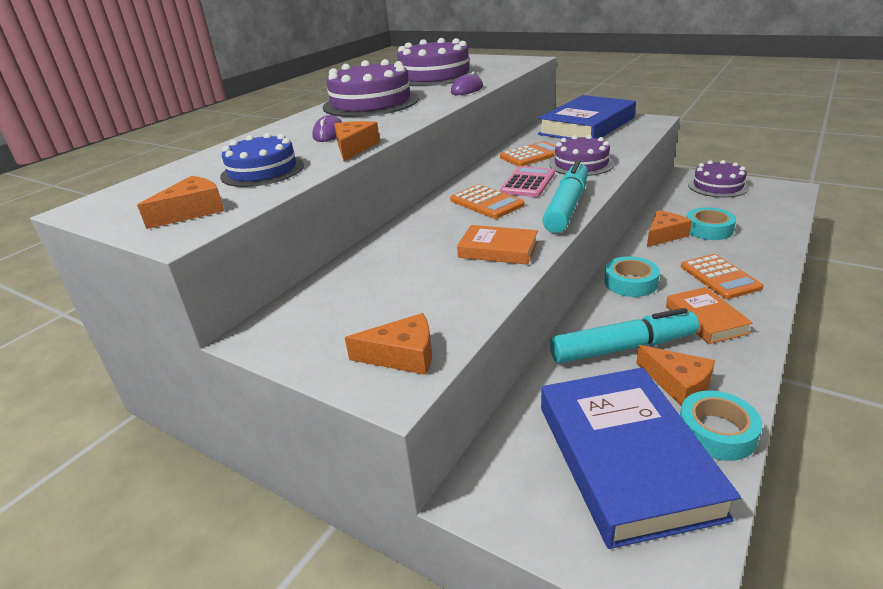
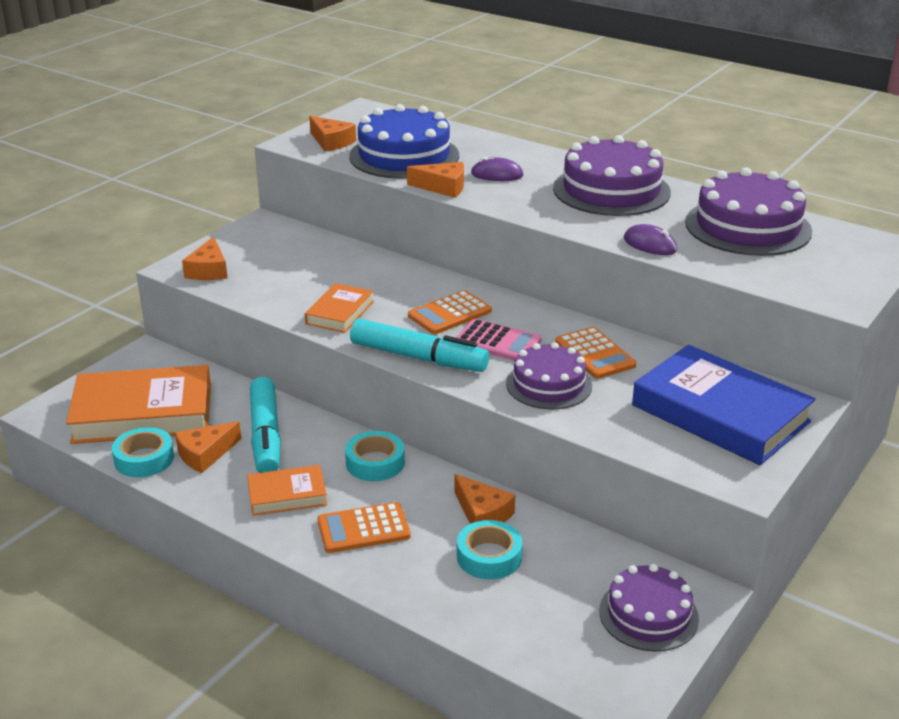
camera: 90 degrees right, 0 degrees up
blue cake [220,133,304,187] -> blue cake [349,104,459,179], size x1.57
blue book [541,367,741,549] -> orange book [66,365,211,444]

